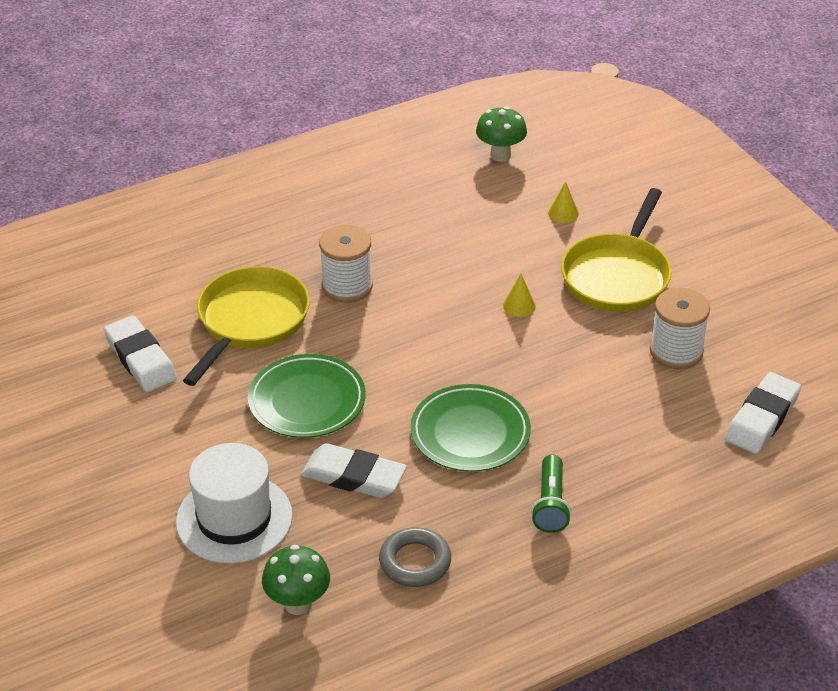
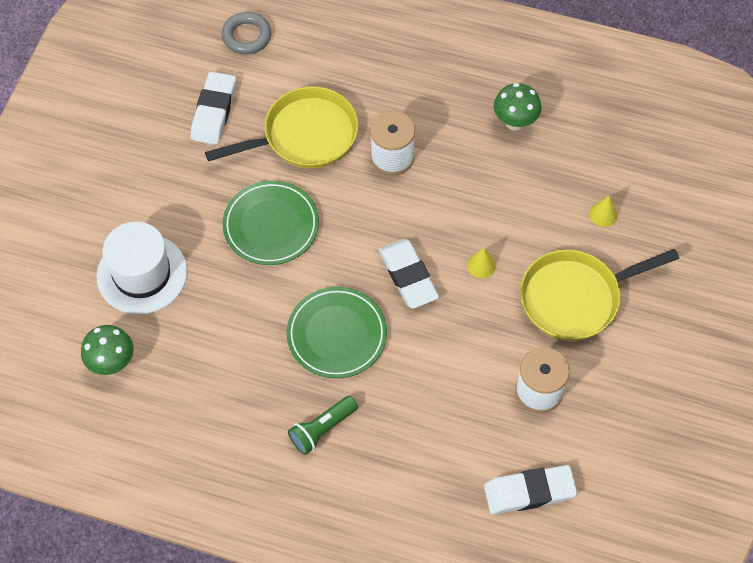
camera: 45 degrees right, 20 degrees up
white eraser [301,443,407,498] -> white eraser moved to [379,239,439,309]
grey ring [379,527,451,587] -> grey ring moved to [222,12,272,54]
green mushroom [476,106,527,162] -> green mushroom moved to [494,83,542,131]

